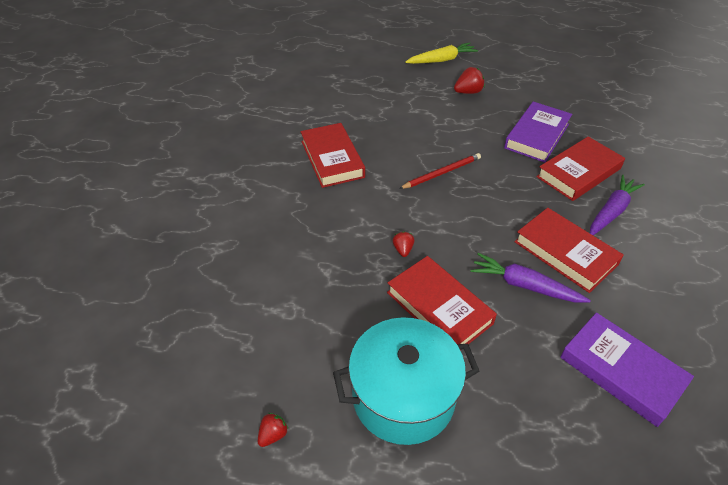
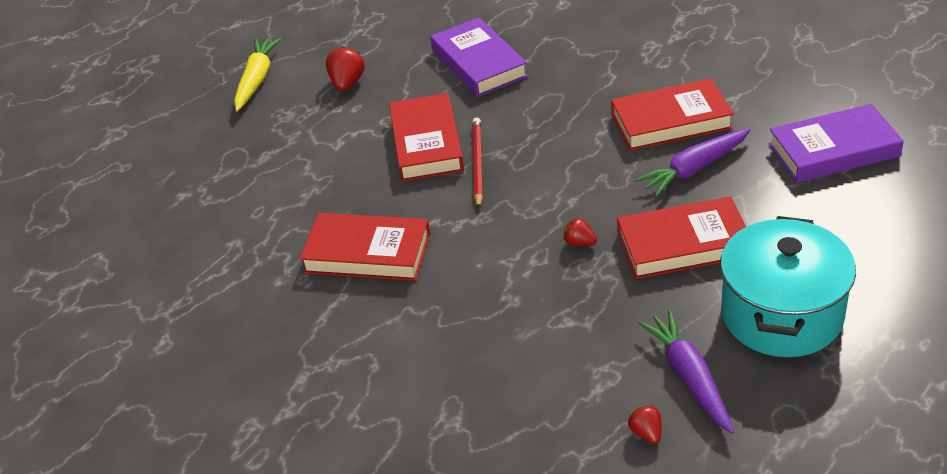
camera: 55 degrees left, 5 degrees down
red strawberry [258,413,288,447] -> red strawberry moved to [628,405,662,444]
red book [536,136,625,201] -> red book moved to [389,93,464,182]
purple carrot [590,175,645,235] -> purple carrot moved to [638,310,734,434]

